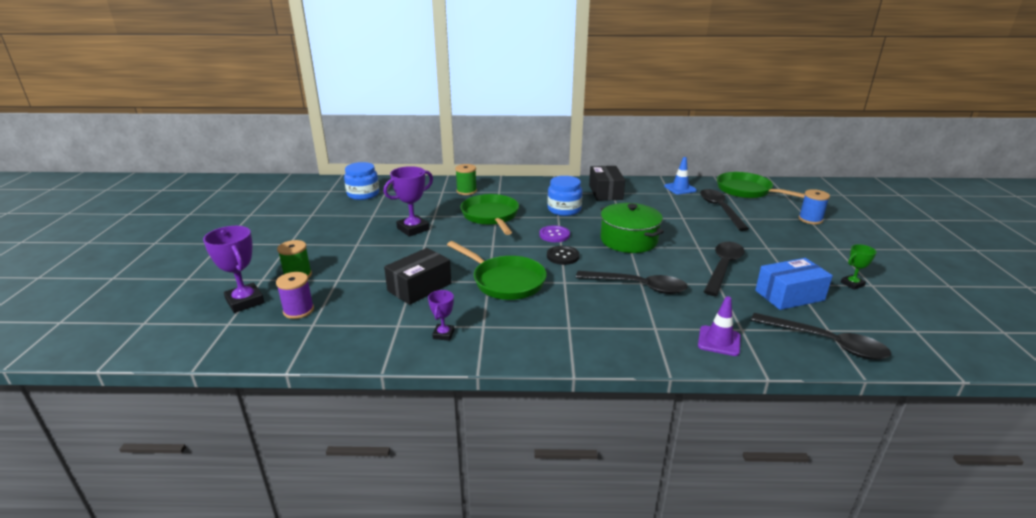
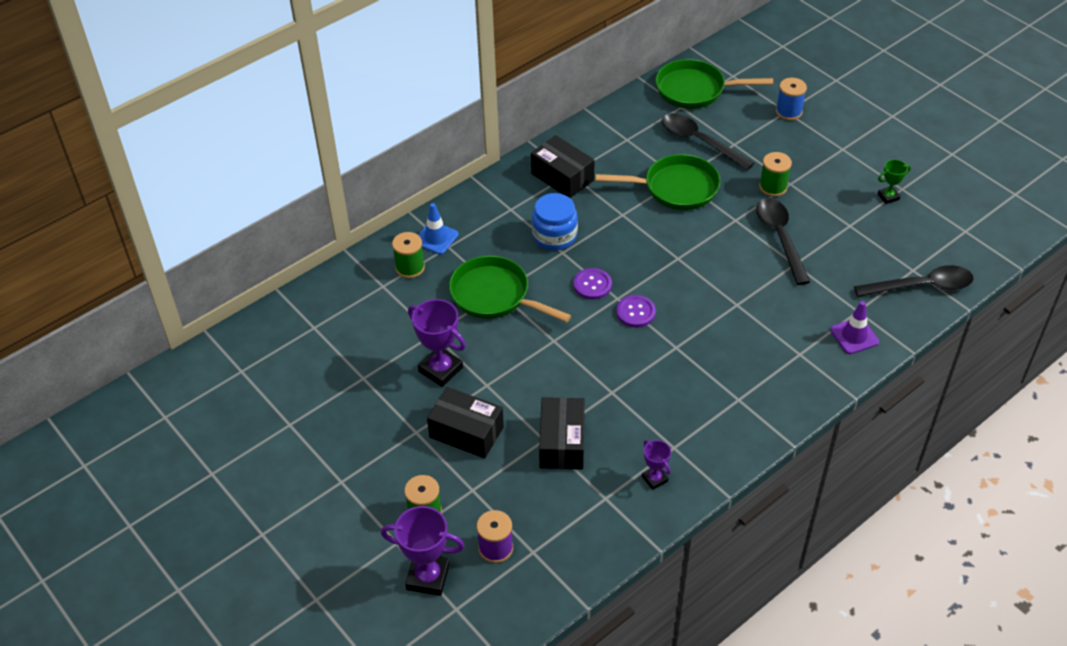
camera: 40 degrees left, 20 degrees up
blue jar [344,162,379,200] -> none
purple trophy [383,166,433,237] -> purple trophy turned 60 degrees counterclockwise [408,299,466,387]
green pan [447,241,547,300] -> green pan moved to [595,154,720,210]
black button [547,246,580,265] -> purple button [616,295,656,327]
black spoon [576,271,688,294] -> none
green pot [600,203,664,253] -> none
blue traffic cone [664,157,697,195] -> blue traffic cone moved to [418,203,459,255]
blue box [755,258,833,310] -> none
green trophy [841,244,877,290] -> green trophy turned 45 degrees clockwise [878,159,911,204]
none -> black box [427,387,504,458]
none -> green spool [759,152,792,197]

